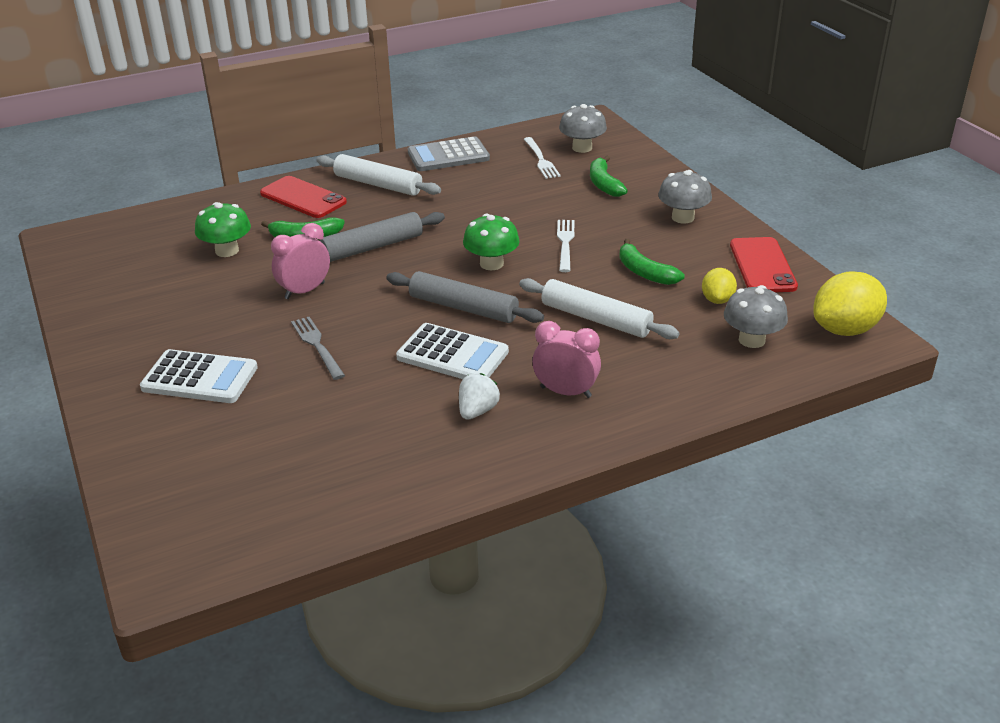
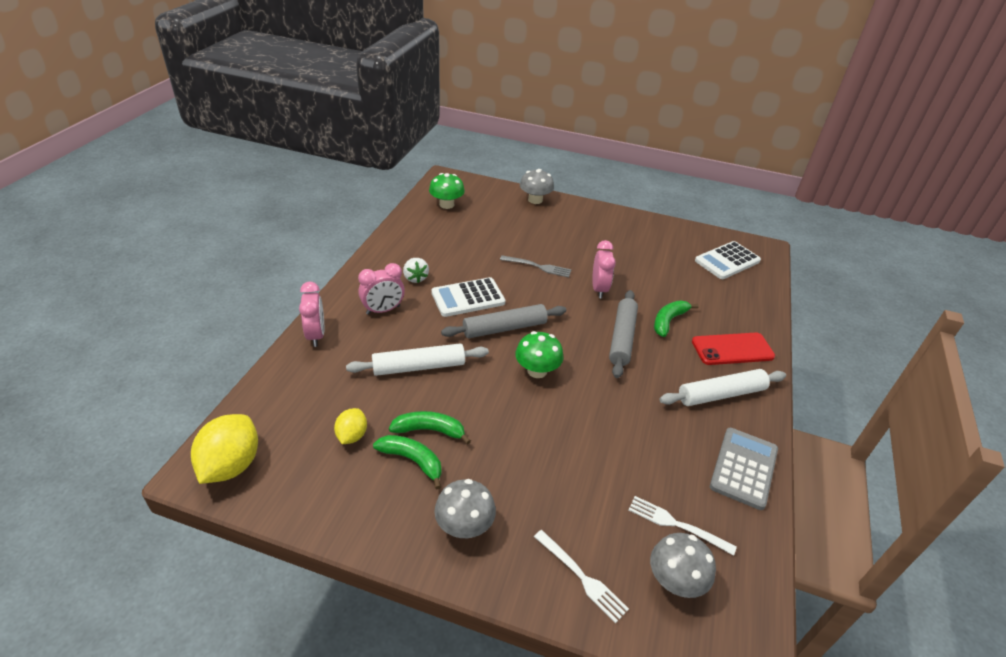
camera: 130 degrees right, 5 degrees up
white calculator [140,349,258,403] -> white calculator moved to [695,241,761,279]
green mushroom [195,202,251,257] -> green mushroom moved to [429,173,465,209]
white fork [557,220,574,272] -> white fork moved to [534,530,629,623]
green banana [590,155,628,197] -> green banana moved to [373,435,442,489]
yellow lemon [702,268,737,304] -> yellow lemon turned 45 degrees clockwise [334,408,367,444]
grey mushroom [724,285,788,348] -> grey mushroom moved to [520,169,554,204]
red phone [730,237,798,292] -> none
none -> pink clock [299,282,324,347]

